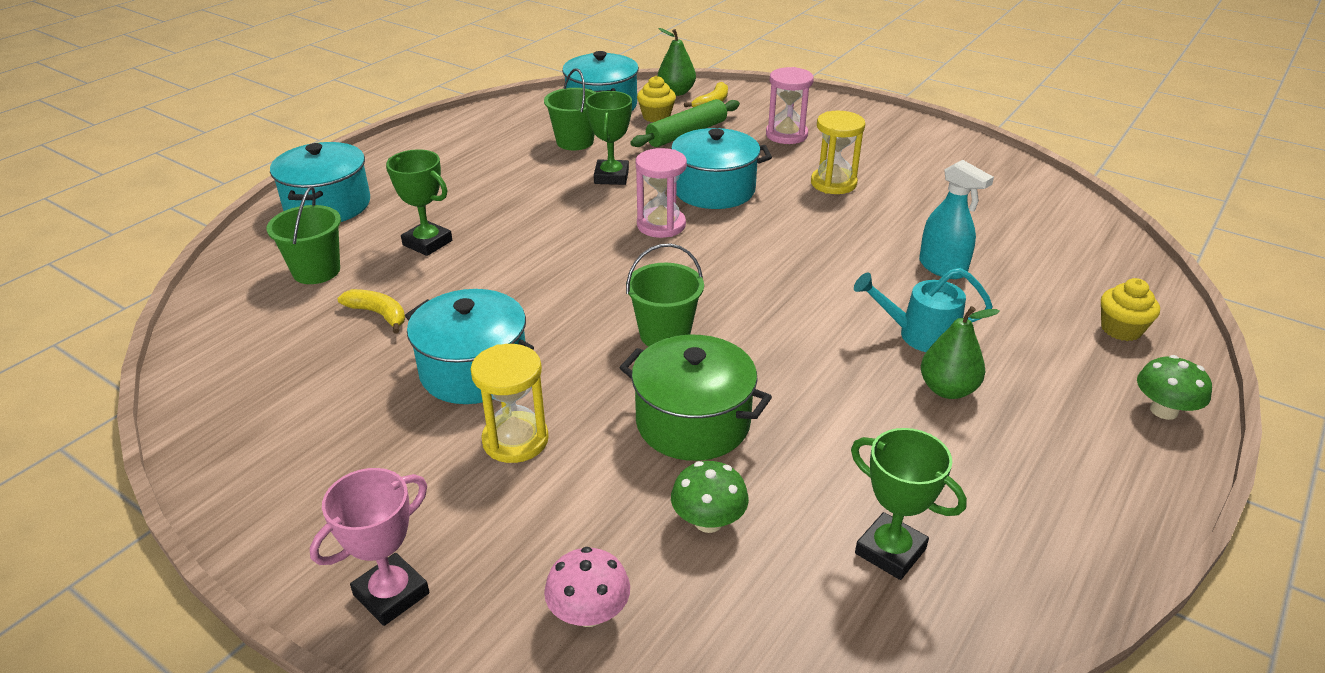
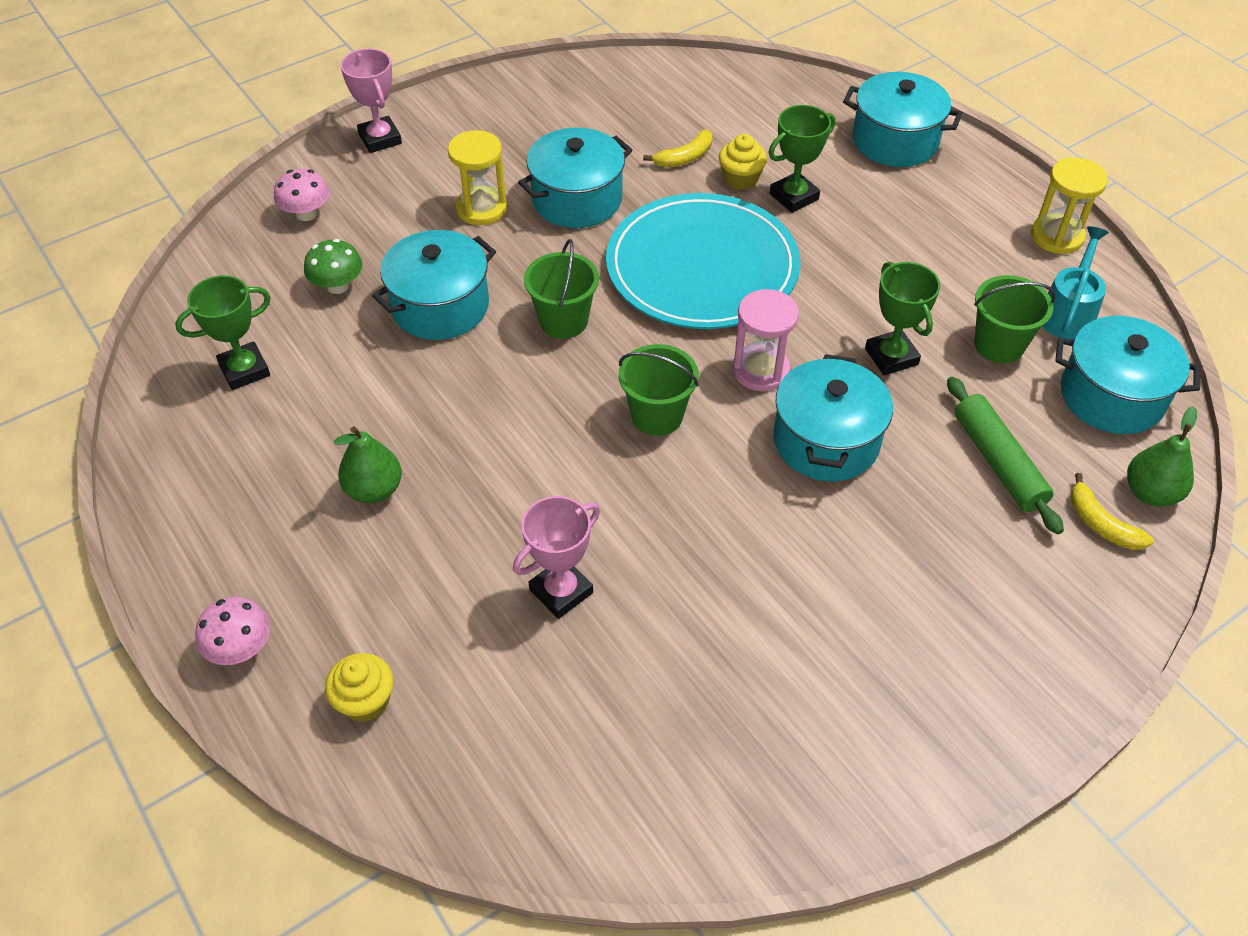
camera: 110 degrees right, 15 degrees up
green bucket [267,186,341,284] -> green bucket moved to [619,344,699,436]
green trophy [586,91,632,185] -> green trophy turned 45 degrees clockwise [865,262,940,375]
green pot [619,335,772,461] -> turquoise pot [372,230,496,340]
yellow cupcake [637,76,676,122] -> yellow cupcake moved to [719,134,767,190]
pink hourglass [766,67,814,144] -> none
yellow hourglass [811,111,865,194] -> yellow hourglass moved to [1031,158,1108,254]
turquoise watering can [854,268,993,352] -> turquoise watering can moved to [1042,226,1109,340]
turquoise spray bottle [919,160,994,279] -> pink trophy [513,496,600,619]
green mushroom [1137,355,1212,420] -> pink mushroom [195,597,270,665]
none -> turquoise plate [606,193,800,329]

